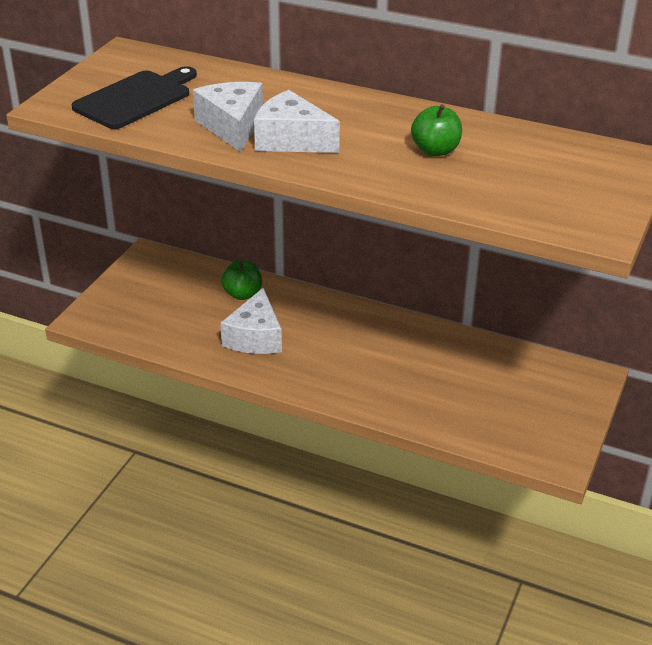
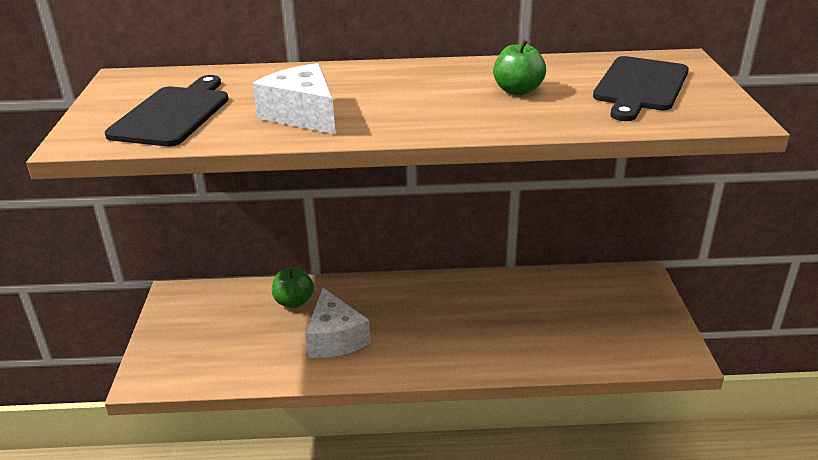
camera: 25 degrees left, 5 degrees down
white cheese [254,90,340,153] -> none
none -> black cutting board [593,56,689,121]

